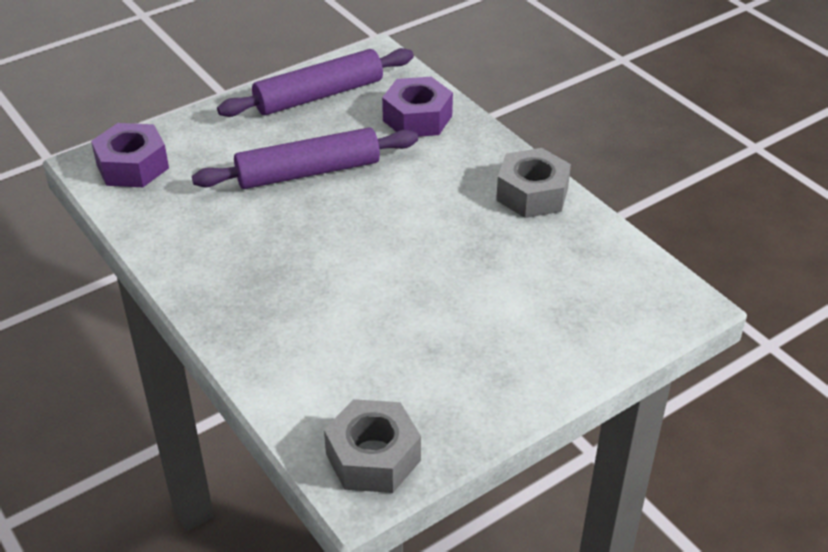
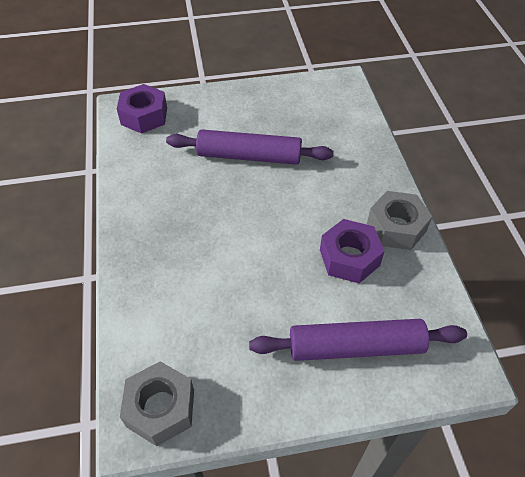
camera: 25 degrees right, 10 degrees up
purple rolling pin [217,48,414,117] -> purple rolling pin moved to [249,319,467,361]
purple nut [382,77,453,137] -> purple nut moved to [320,219,385,283]

